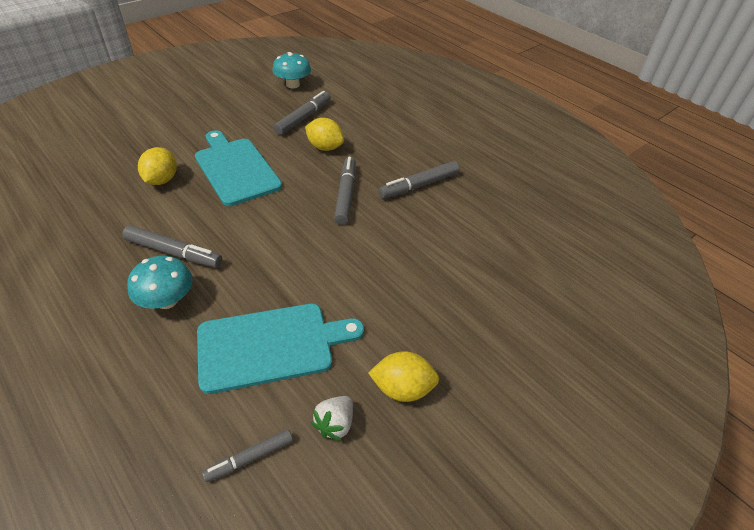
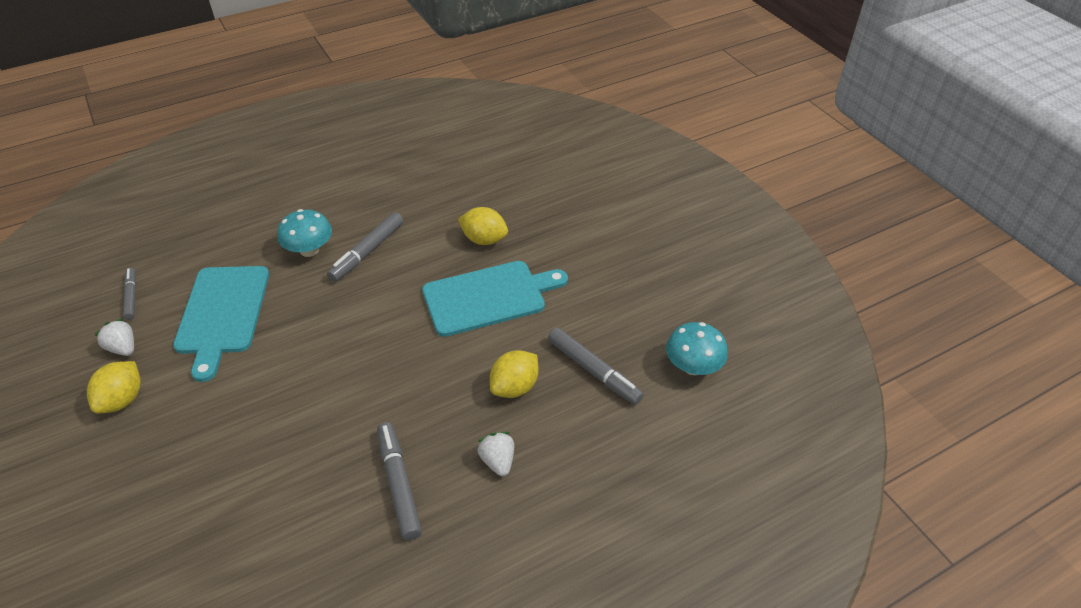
camera: 105 degrees right, 0 degrees up
grey marker [334,157,356,225] -> none
none -> white strawberry [478,432,514,476]

